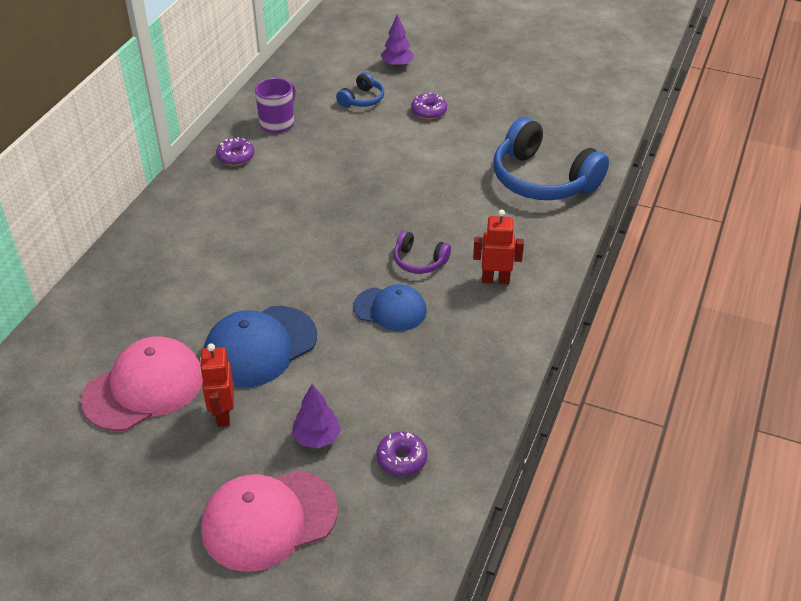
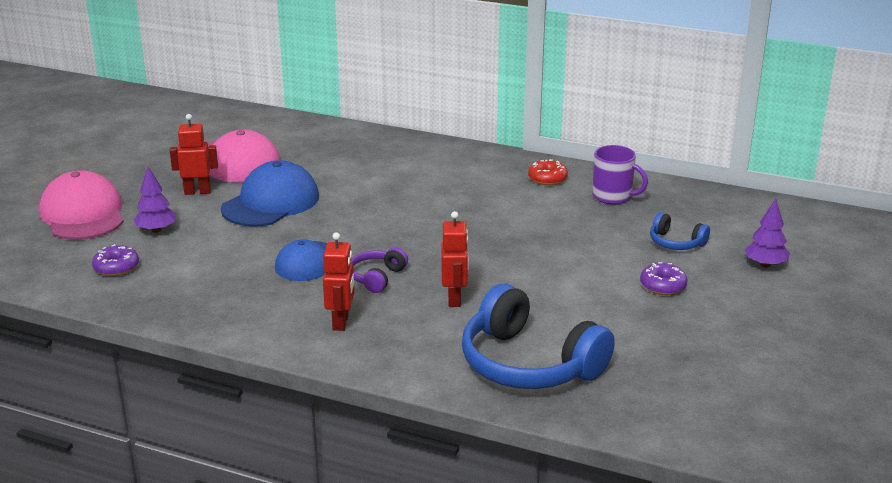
camera: 90 degrees right, 15 degrees down
blue cap [204,306,317,388] -> blue cap turned 75 degrees clockwise [221,160,319,227]
purple donut [216,137,254,166] -> red donut [528,159,568,185]
blue headphones [494,117,609,200] -> blue headphones turned 90 degrees counterclockwise [462,283,615,389]
none -> red robot [442,211,469,307]

